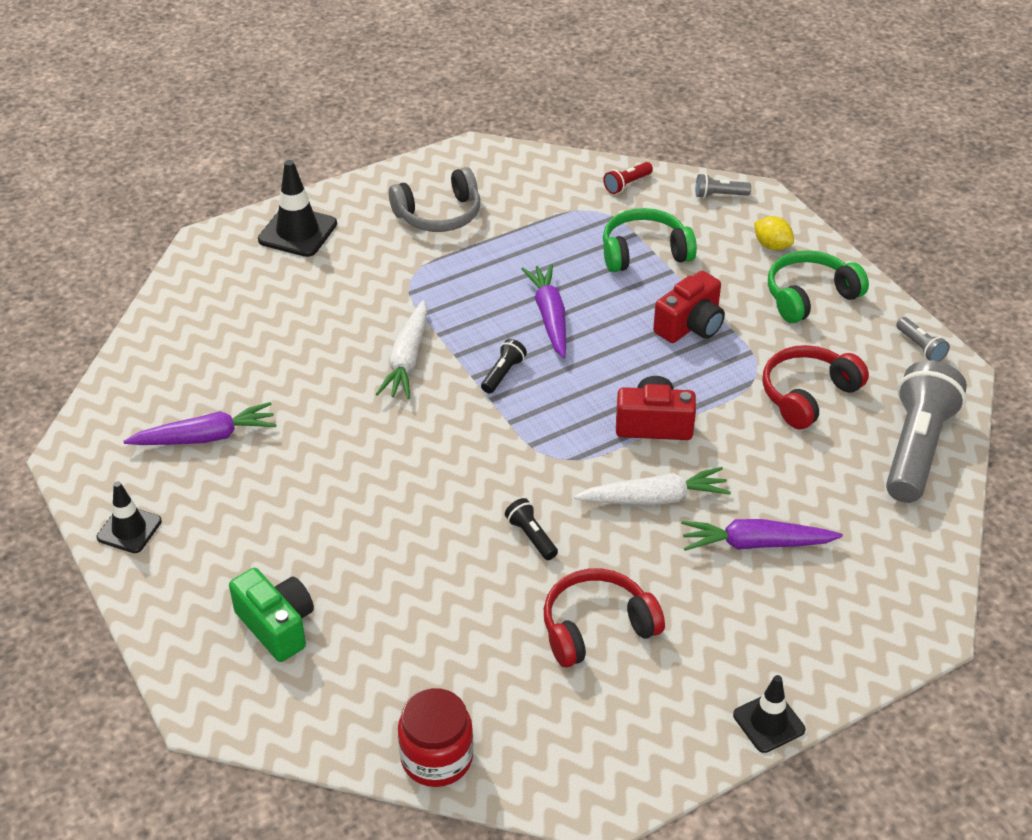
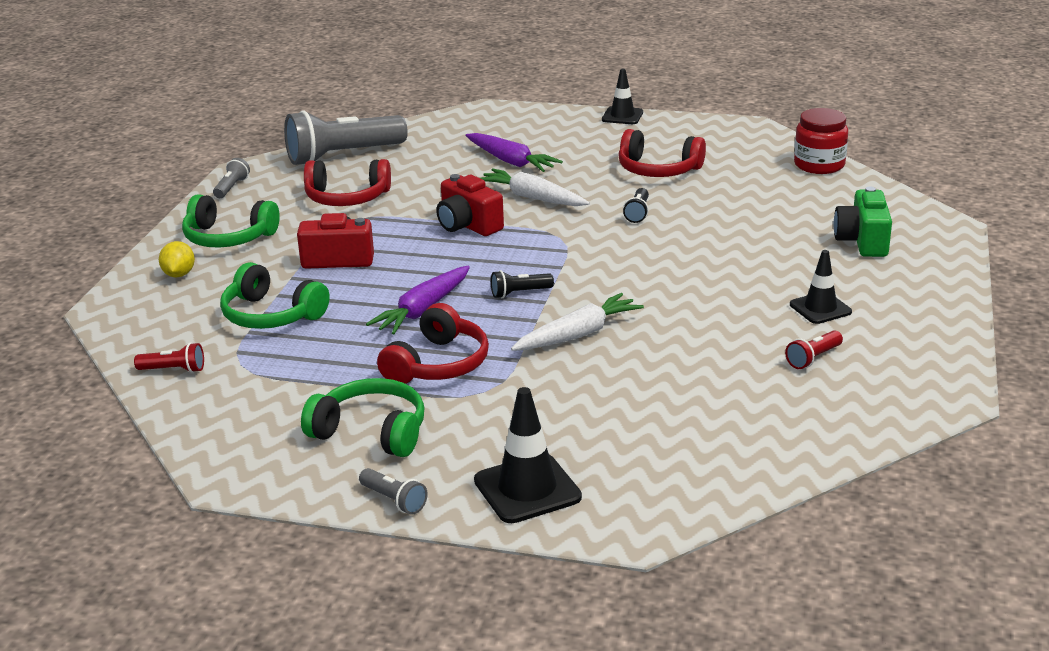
camera: 135 degrees left, 15 degrees down
black traffic cone [97,481,162,553] -> black traffic cone moved to [790,250,852,324]
purple carrot [123,402,276,445] -> red flashlight [785,330,843,369]
grey headphones [389,167,480,232] -> green headphones [301,378,425,457]
grey flashlight [696,174,751,198] -> grey flashlight moved to [359,468,428,515]
none -> red headphones [377,303,489,384]

